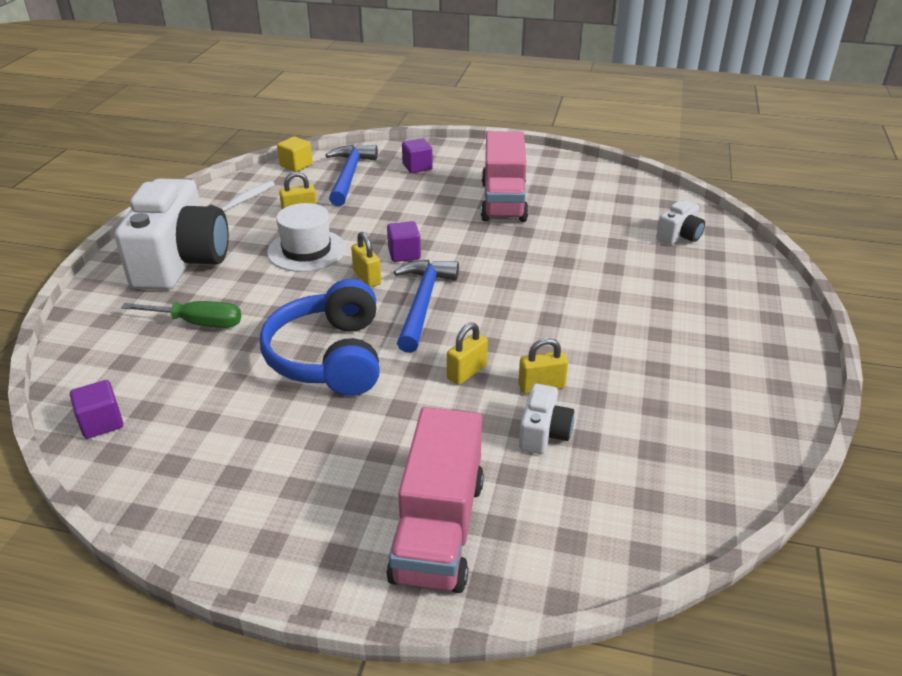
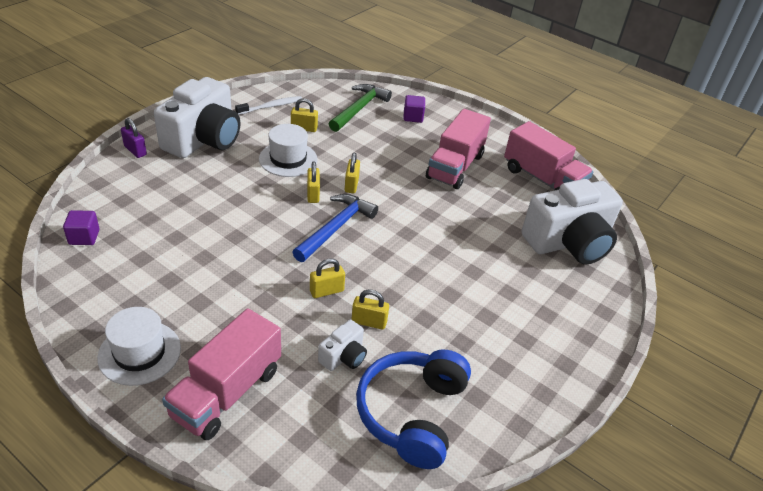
camera: 20 degrees right, 5 degrees up
green screwdriver [121,301,241,328] -> none
blue headphones [260,279,380,396] -> blue headphones moved to [356,350,471,469]
yellow cube [277,137,313,172] -> none
blue hammer [326,145,378,206] -> green hammer [329,84,392,132]
purple cube [387,221,421,262] -> yellow padlock [345,153,360,193]
white camera [656,200,705,245] -> white camera [522,179,623,265], size x2.25
none -> white hat [97,307,181,386]
none -> purple padlock [121,118,147,158]
none -> pink truck [504,121,593,191]

